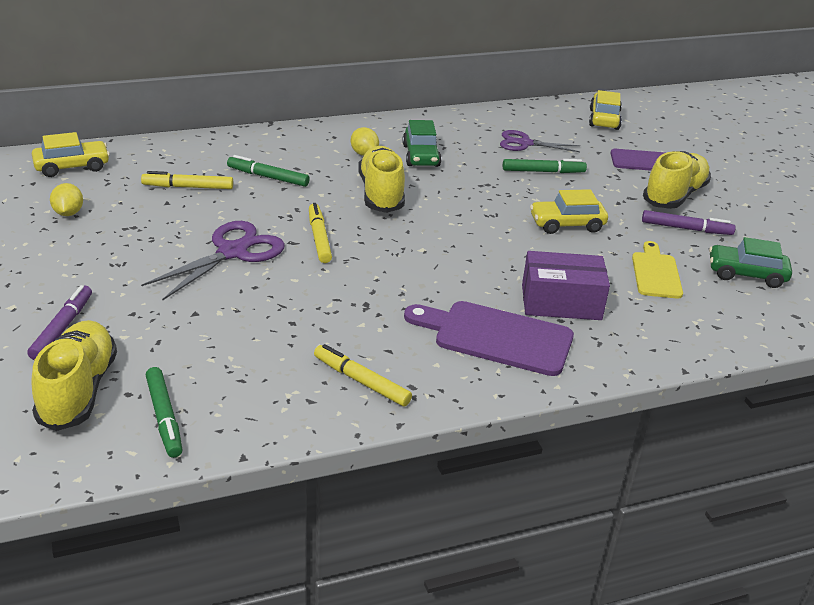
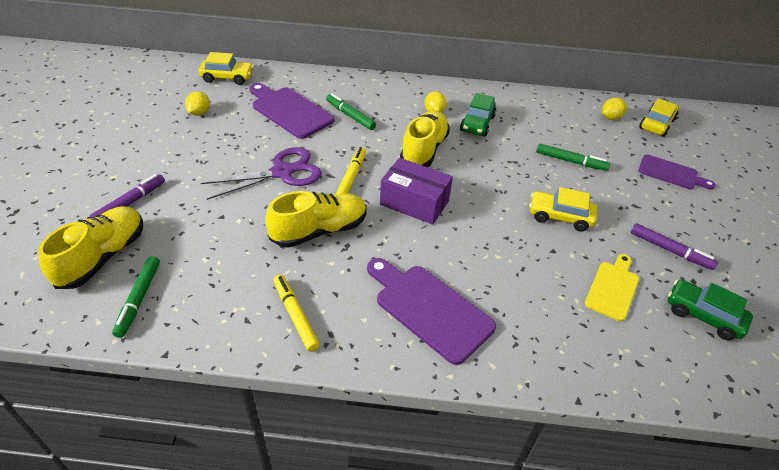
camera: 25 degrees right, 10 degrees up
yellow marker [141,171,233,189] -> purple cutting board [249,83,335,139]
purple scissors [500,130,580,152] -> none
purple box [522,251,610,320] -> purple box moved to [380,158,453,225]
yellow shoe [643,151,711,209] -> yellow shoe moved to [265,191,367,248]
none -> yellow lemon [602,98,627,120]

